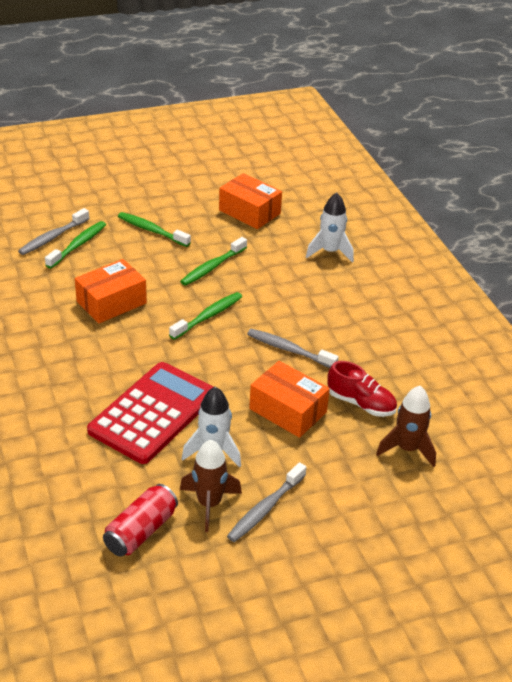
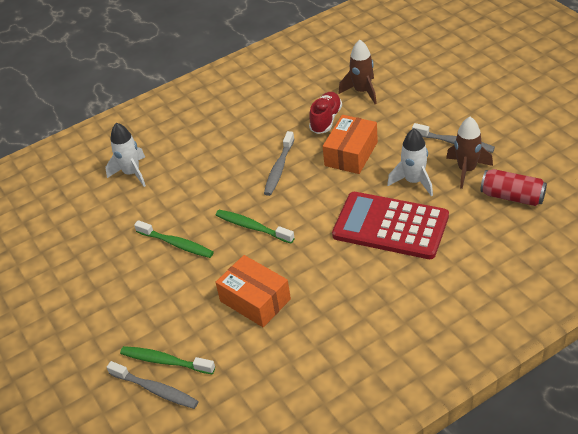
camera: 95 degrees left, 5 degrees up
green toothbrush [118,212,191,247] -> none
orange box [219,173,282,229] -> none

